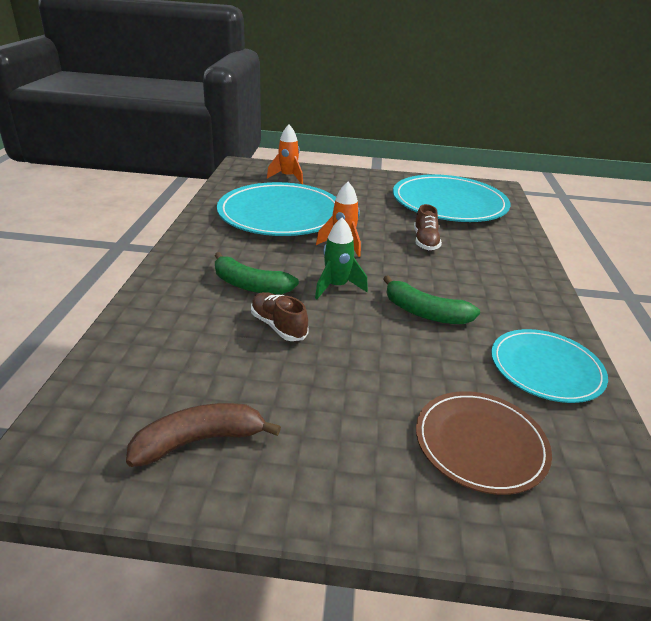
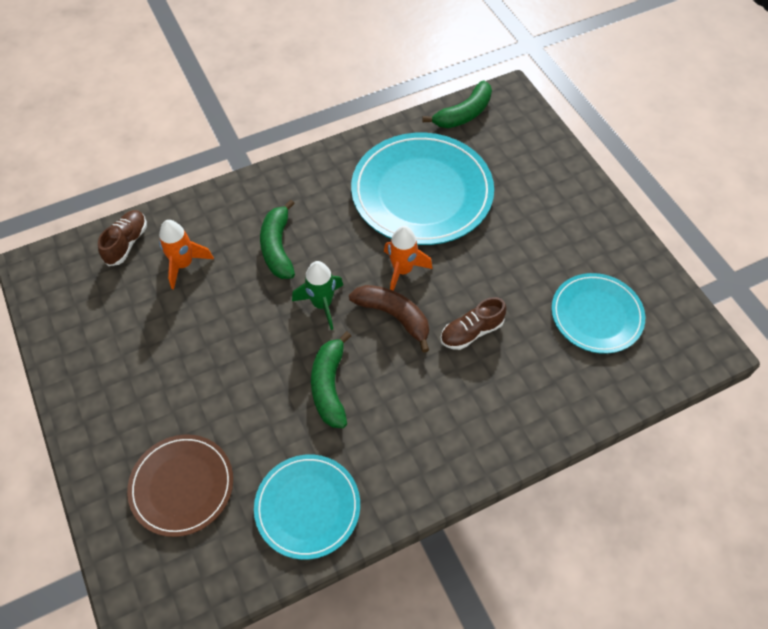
camera: 60 degrees right, 25 degrees up
brown banana [126,403,281,467] -> brown banana moved to [349,285,429,353]
brown shoe [251,292,309,341] -> brown shoe moved to [98,210,147,266]
orange rocket [267,125,303,184] -> orange rocket moved to [159,220,214,289]
turquoise plate [393,174,510,222] -> turquoise plate [551,273,645,354], size x0.59
none -> green banana [422,80,492,128]

